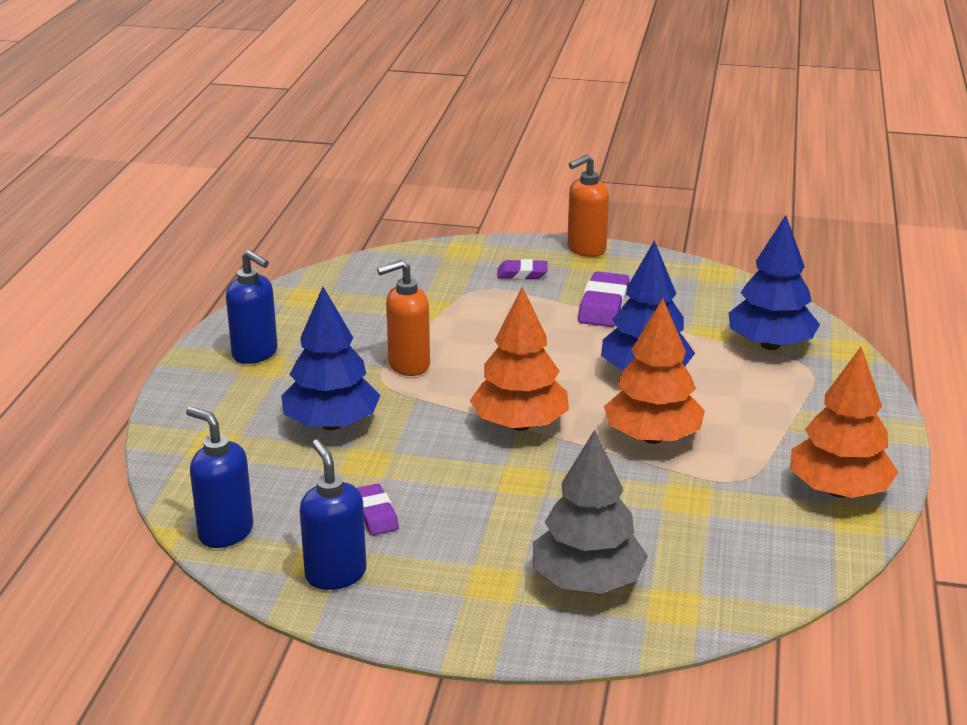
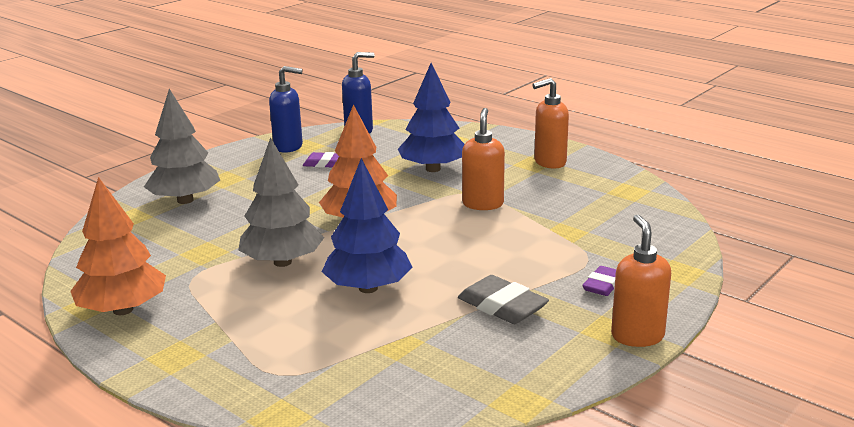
camera: 120 degrees right, 5 degrees down
blue soap dispenser [226,250,278,364] -> orange soap dispenser [532,78,569,168]
purple eraser [578,271,630,327] -> grey eraser [458,275,549,324]
orange tree [604,298,705,444] -> grey tree [239,137,324,267]
blue tree [728,215,820,350] -> none

